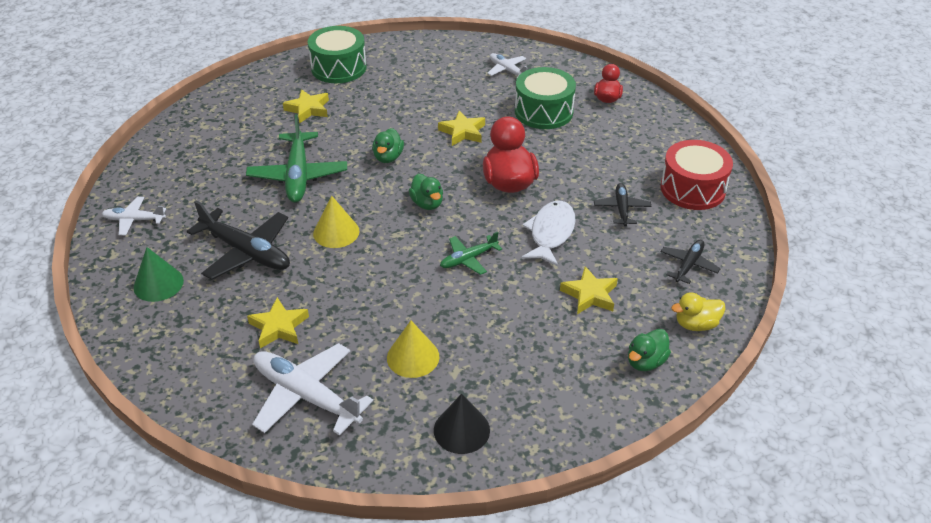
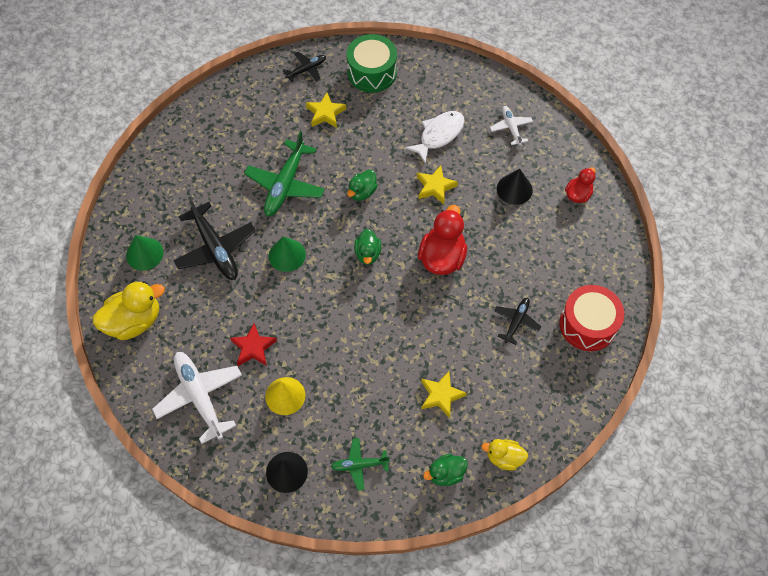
camera: 25 degrees right, 20 degrees up
white plane [102,197,166,235] -> none
yellow star [247,297,309,348] -> none
yellow cone [313,196,359,248] -> green cone [269,236,306,272]
green plane [440,231,502,275] -> green plane moved to [331,438,390,491]
green drum [515,67,576,129] -> black cone [497,169,533,205]
white fish [521,201,576,266] -> white fish moved to [405,111,465,164]
black plane [660,240,721,284] -> black plane moved to [283,52,326,82]
none -> yellow duck [93,281,165,340]
none -> red star [230,323,277,366]

